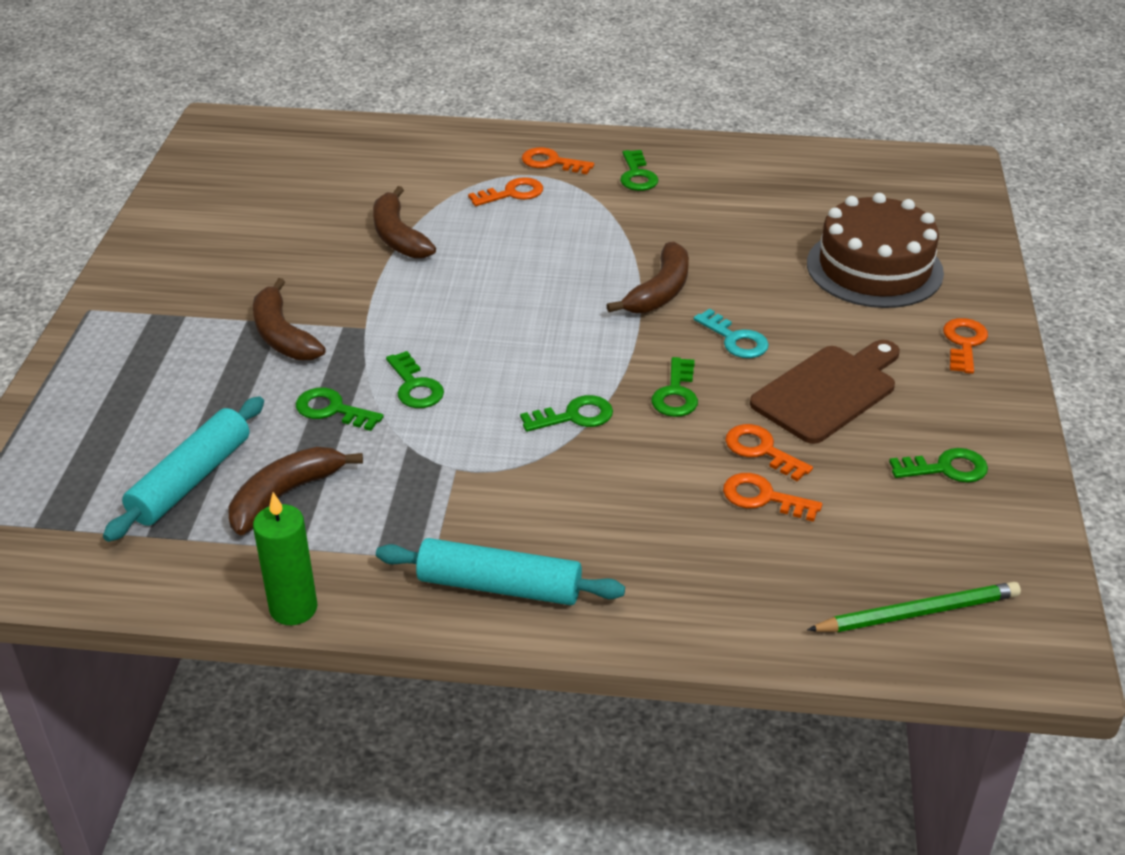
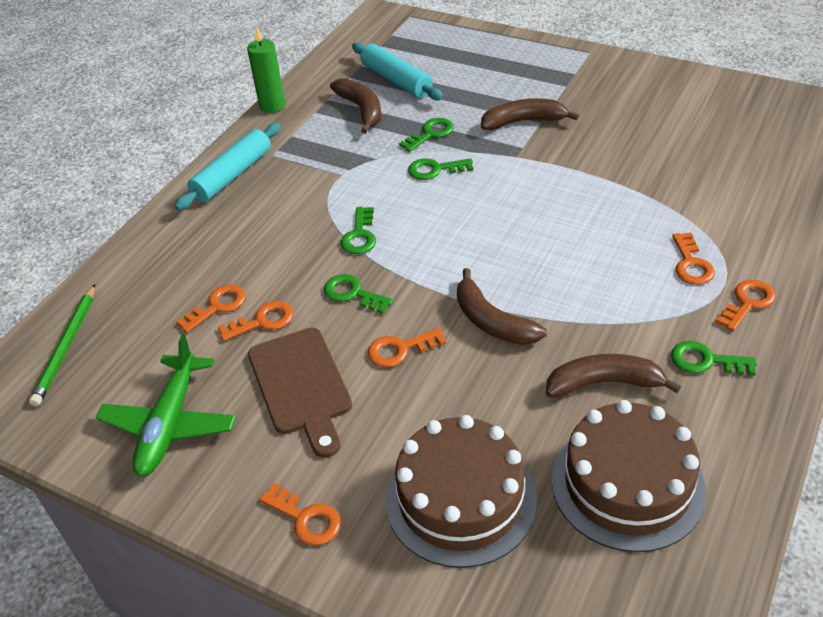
camera: 115 degrees right, 5 degrees up
brown banana [373,186,436,258] -> brown banana moved to [546,354,681,397]
turquoise key [694,309,769,358] -> orange key [368,328,446,367]
green key [889,448,988,483] -> green plane [96,334,236,477]
none -> brown cake [552,400,706,552]

